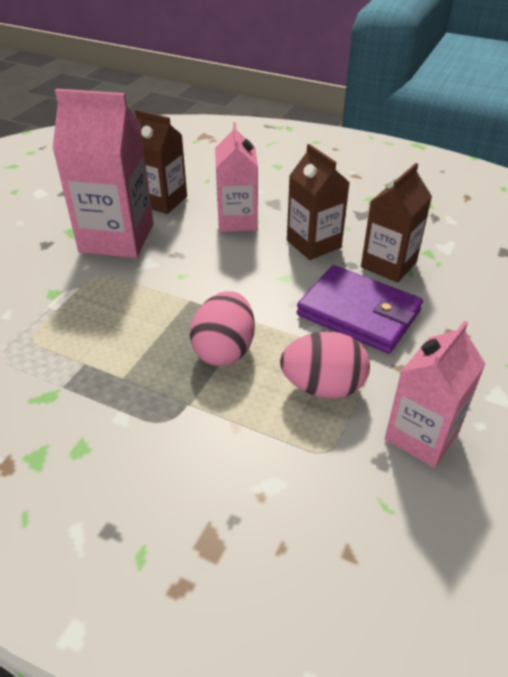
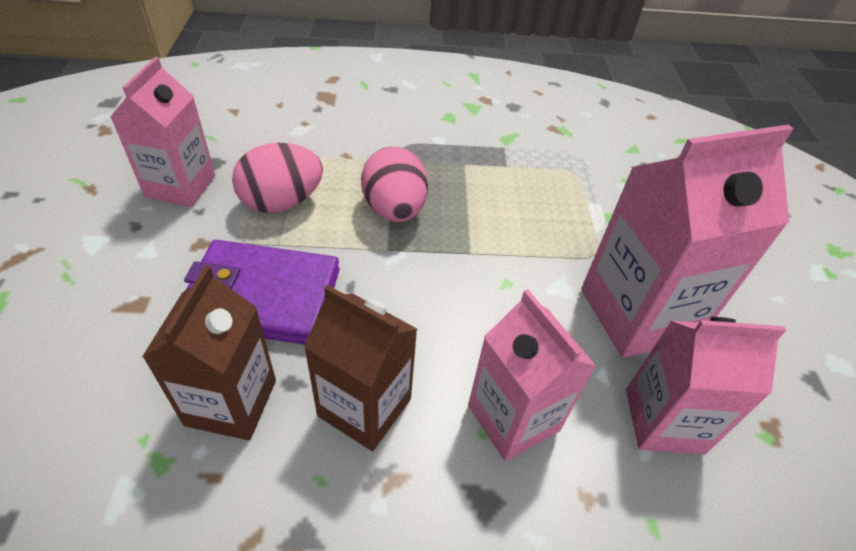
camera: 150 degrees right, 5 degrees up
brown carton [135,109,187,214] -> pink carton [626,317,786,454]

